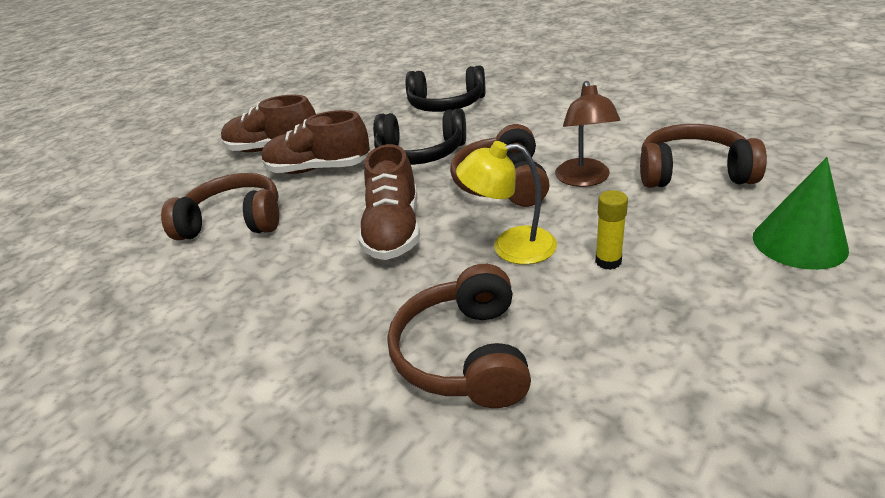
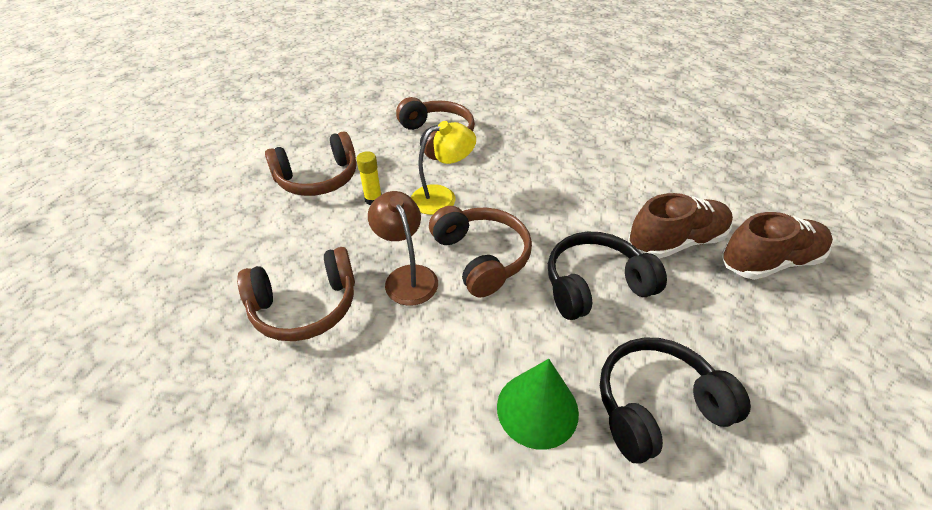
camera: 150 degrees right, 10 degrees up
brown headphones [161,173,279,240] -> brown headphones moved to [265,131,356,196]
brown shoe [358,144,420,260] -> none
green cone [753,157,849,270] -> green cone moved to [497,359,579,450]

